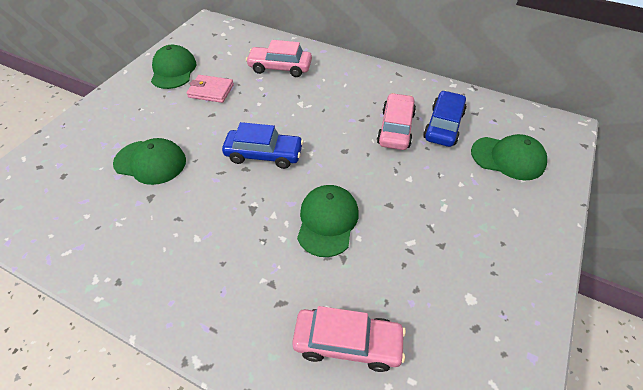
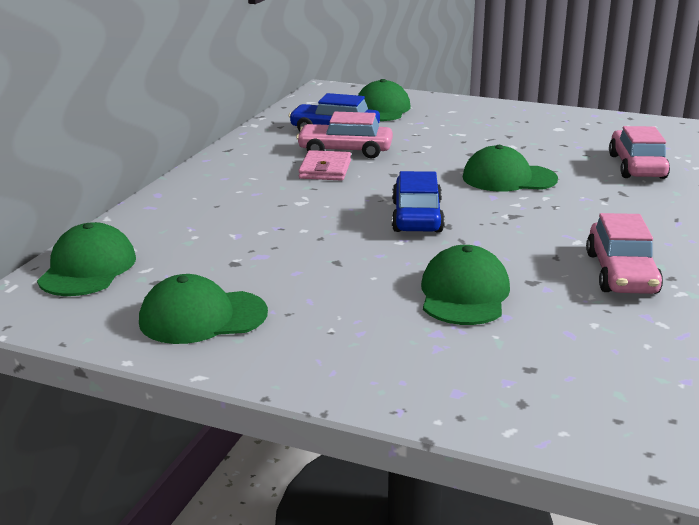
camera: 95 degrees left, 25 degrees down
pink wallet [186,75,234,103] -> pink wallet moved to [298,150,351,180]
pink car [246,40,312,77] -> pink car moved to [586,213,663,294]
none -> green cap [37,222,136,296]

